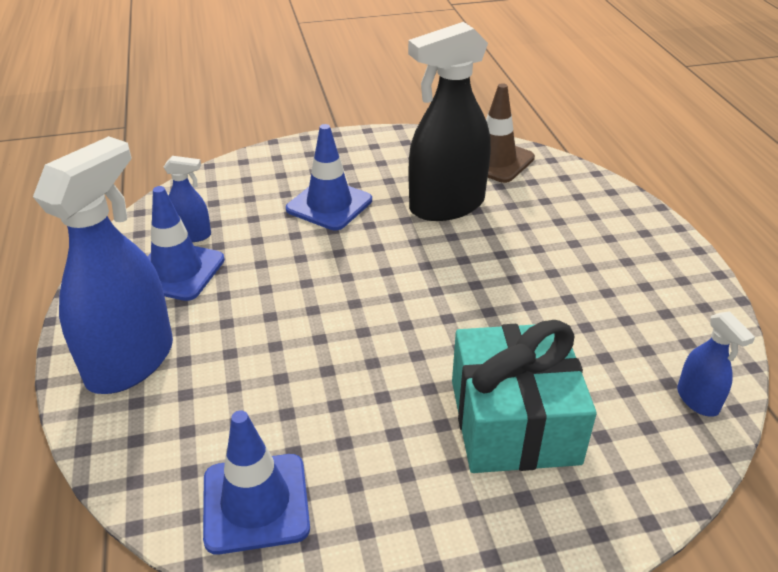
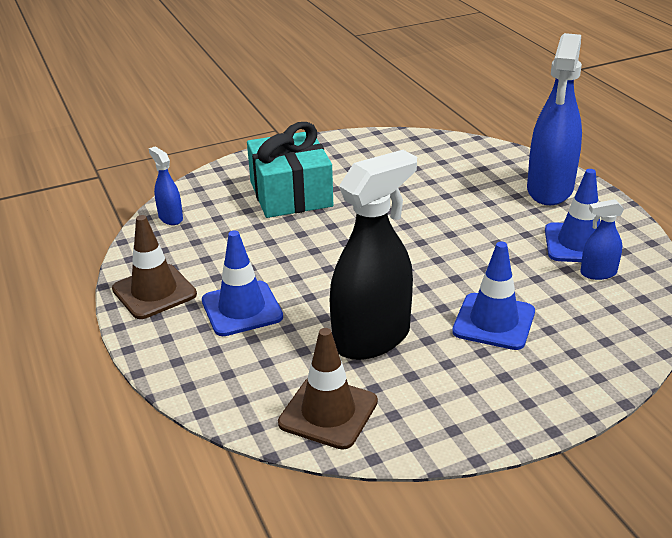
camera: 170 degrees right, 5 degrees down
blue traffic cone [203,410,310,554] -> blue traffic cone moved to [202,230,283,336]
none -> brown traffic cone [112,215,197,319]

